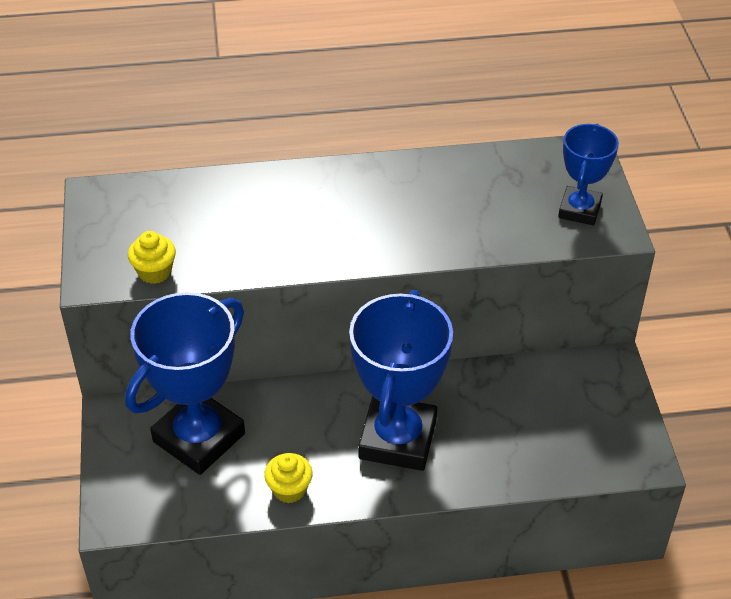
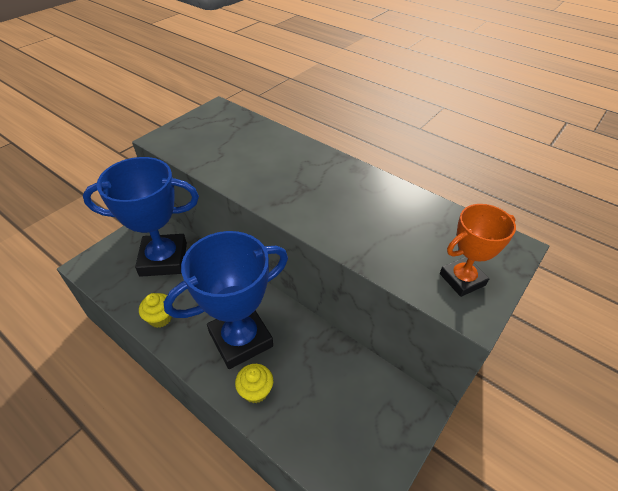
camera: 45 degrees right, 0 degrees up
yellow cupcake [128,231,176,284] -> yellow cupcake moved to [235,364,273,403]
blue trophy [558,124,619,225] -> orange trophy [440,204,516,297]

